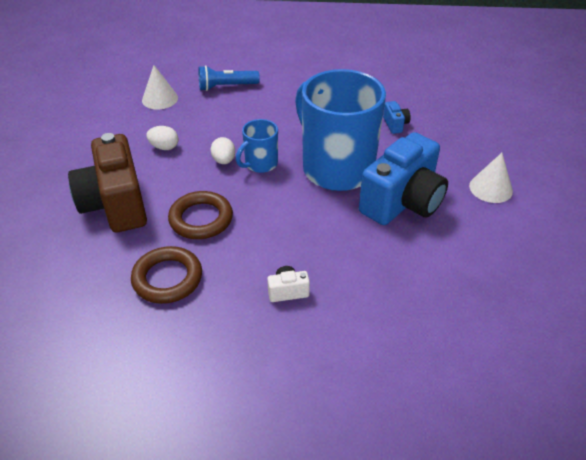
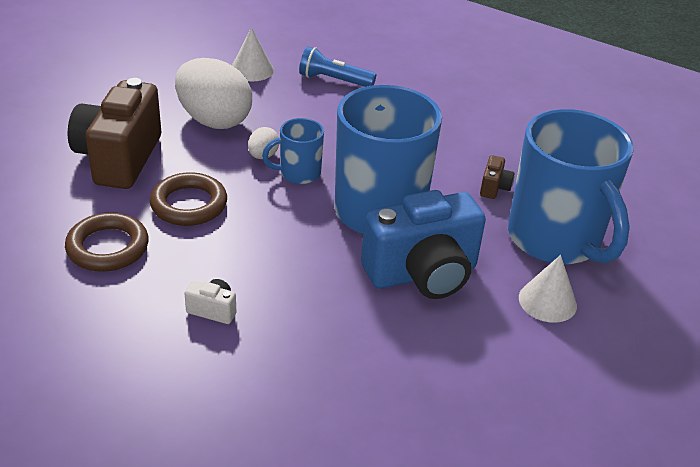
camera: 25 degrees right, 5 degrees down
white egg [146,126,178,150] -> white egg [175,58,252,129], size x2.26
blue camera [383,101,411,134] -> brown camera [480,155,515,199]
none -> blue mug [508,109,634,264]

